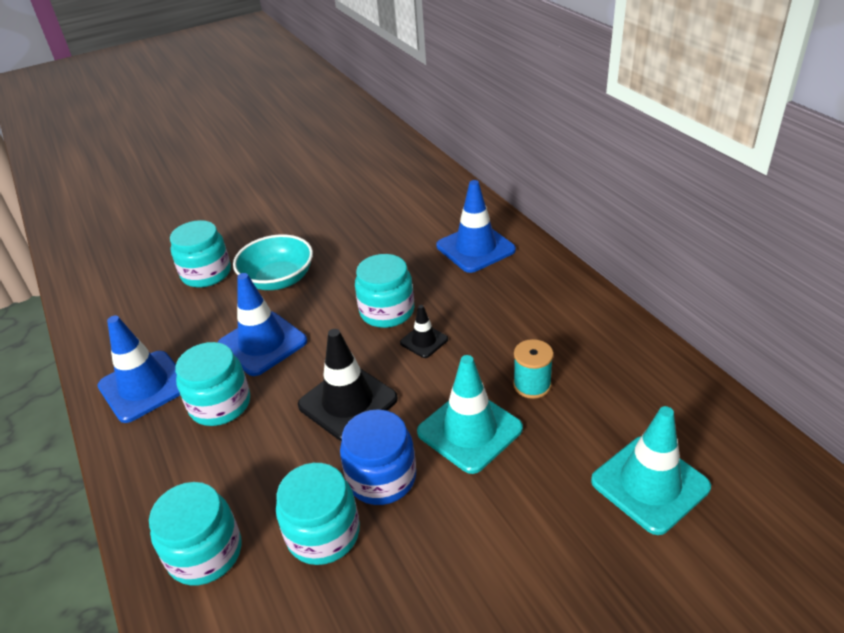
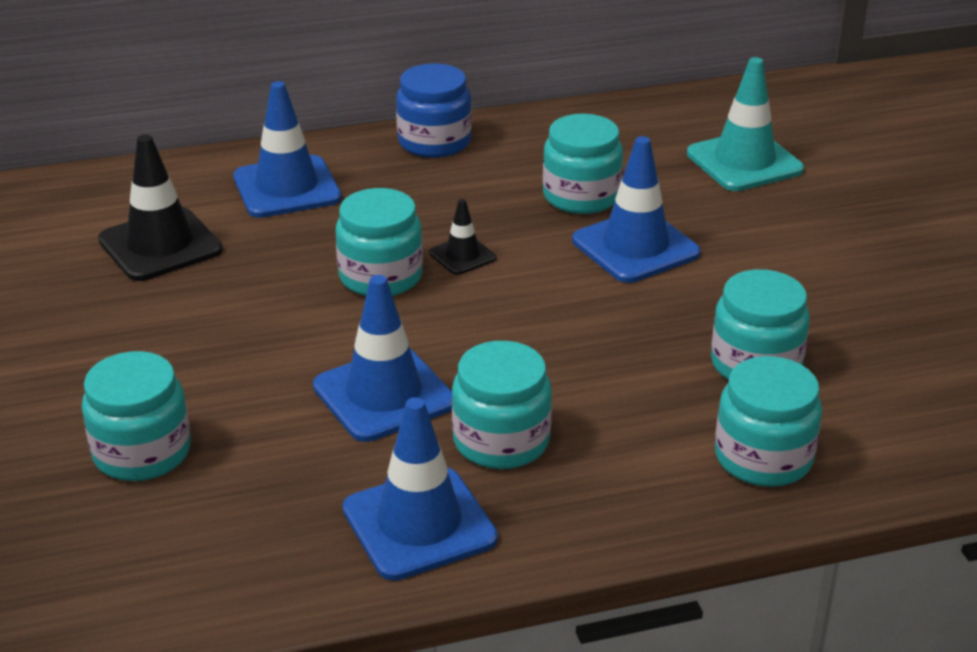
camera: 80 degrees left, 5 degrees down
turquoise bowl [233,234,313,290] -> none
black traffic cone [298,329,398,441] -> black traffic cone moved to [98,135,223,281]
blue jar [340,409,416,505] -> blue jar moved to [396,63,472,158]
turquoise traffic cone [417,355,523,474] -> blue traffic cone [572,136,701,283]
turquoise spool [513,339,554,399] -> turquoise jar [543,114,623,214]

